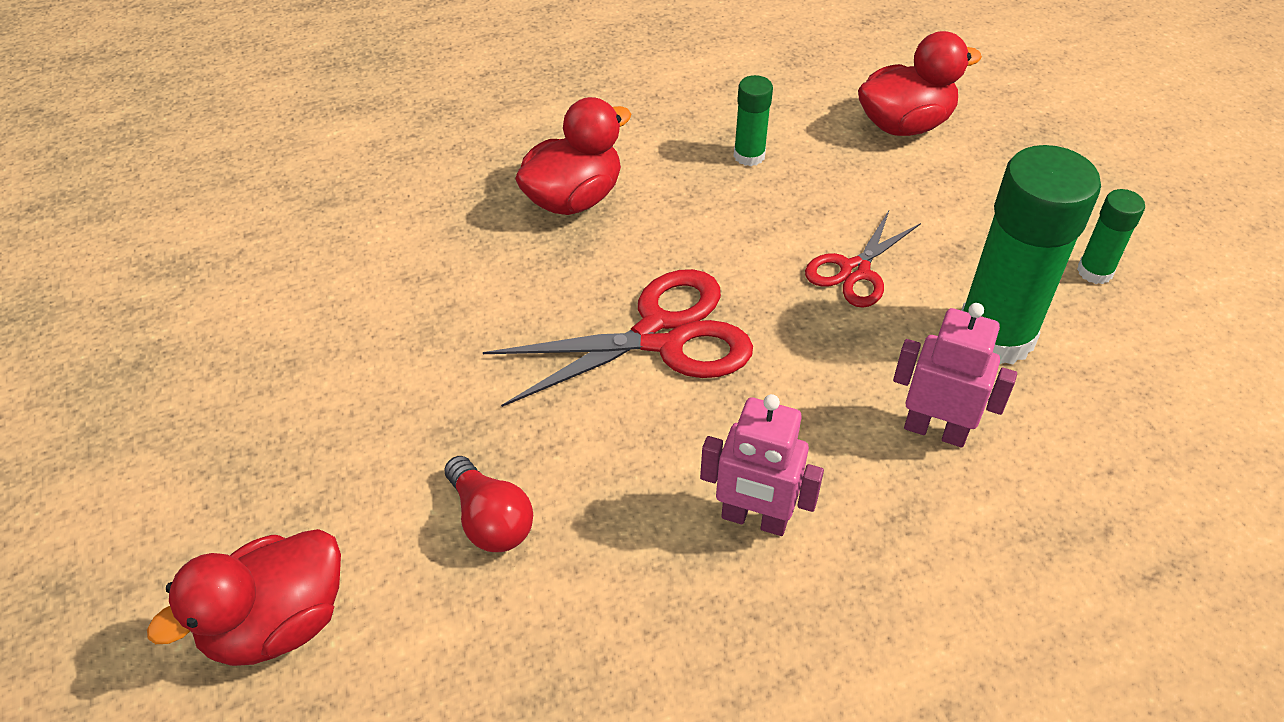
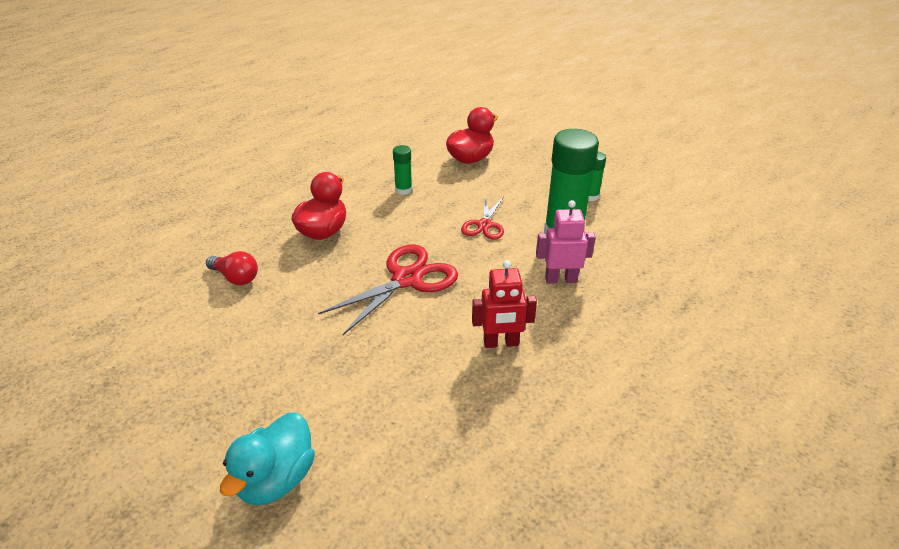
camera: 25 degrees left, 10 degrees down
red duck [147,529,341,666] -> turquoise duck [220,413,315,506]
red light bulb [444,456,533,552] -> red light bulb moved to [206,251,258,285]
pink robot [700,394,824,536] -> red robot [472,260,537,348]

